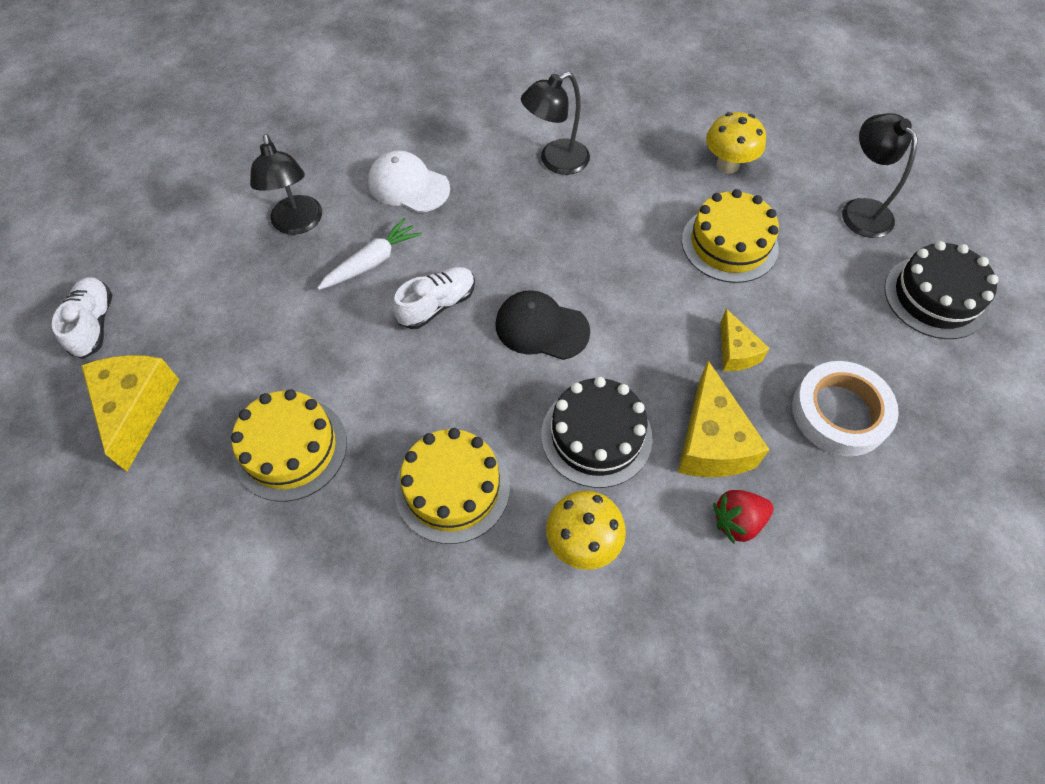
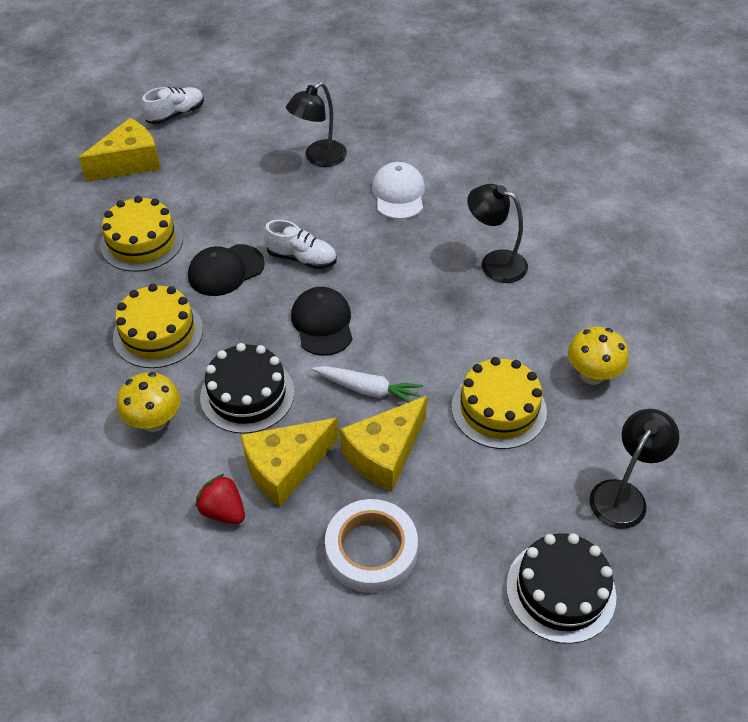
camera: 60 degrees right, 10 degrees down
white carrot [317,218,422,290] -> white carrot moved to [312,366,423,403]
yellow cheese [721,309,769,371] -> yellow cheese [340,395,428,492], size x1.72
none -> black cap [188,244,265,296]

